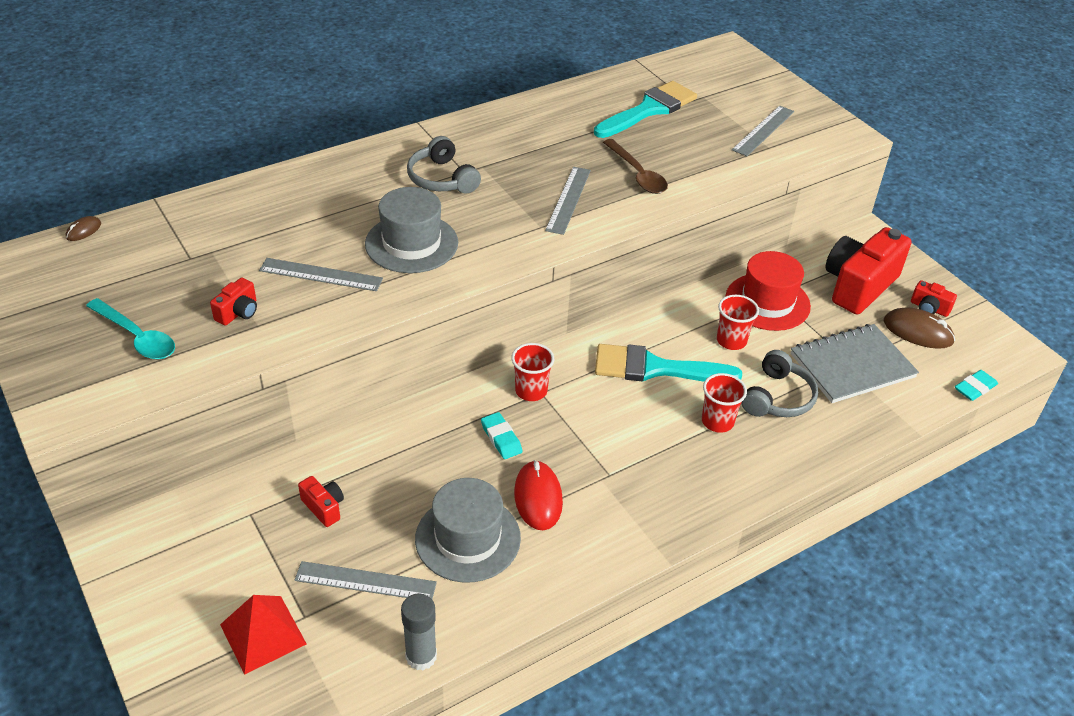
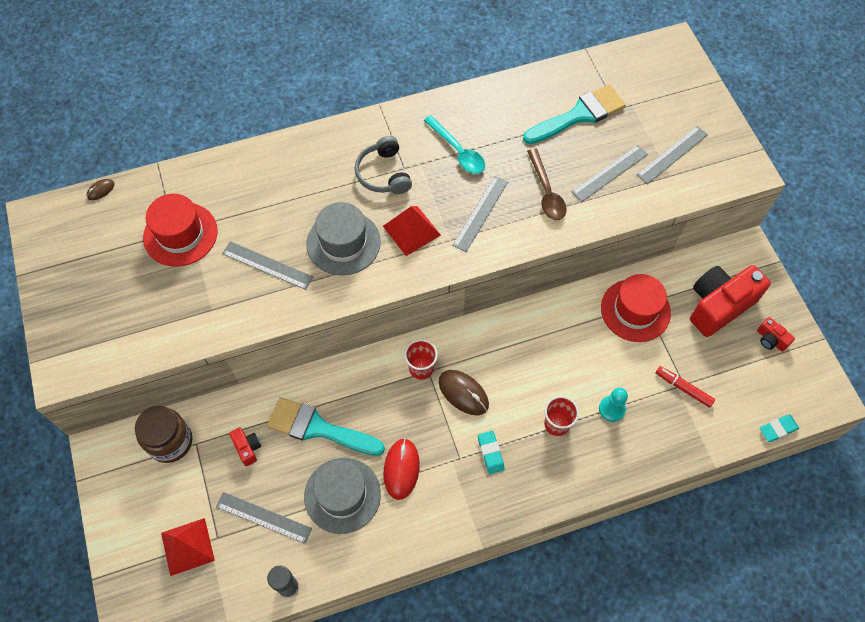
camera: 15 degrees right, 20 degrees up
turquoise spoon [86,298,175,360] -> turquoise spoon moved to [424,115,485,174]
red camera [210,277,257,325] -> none
turquoise eraser [481,412,523,459] -> turquoise eraser moved to [478,431,505,474]
turquoise brush [595,344,742,381] -> turquoise brush moved to [267,397,385,456]
red cup [717,295,759,350] -> none
grey headphones [741,350,818,417] -> turquoise pawn [599,388,628,422]
grey notebook [791,324,919,403] -> red marker [656,366,715,408]
brown mouse [884,307,955,349] -> brown mouse moved to [438,370,489,415]
none -> brown jar [135,406,192,463]
none -> red hat [143,194,218,267]
none -> red pyramid [383,206,441,256]
none -> grey ruler [572,145,648,202]

